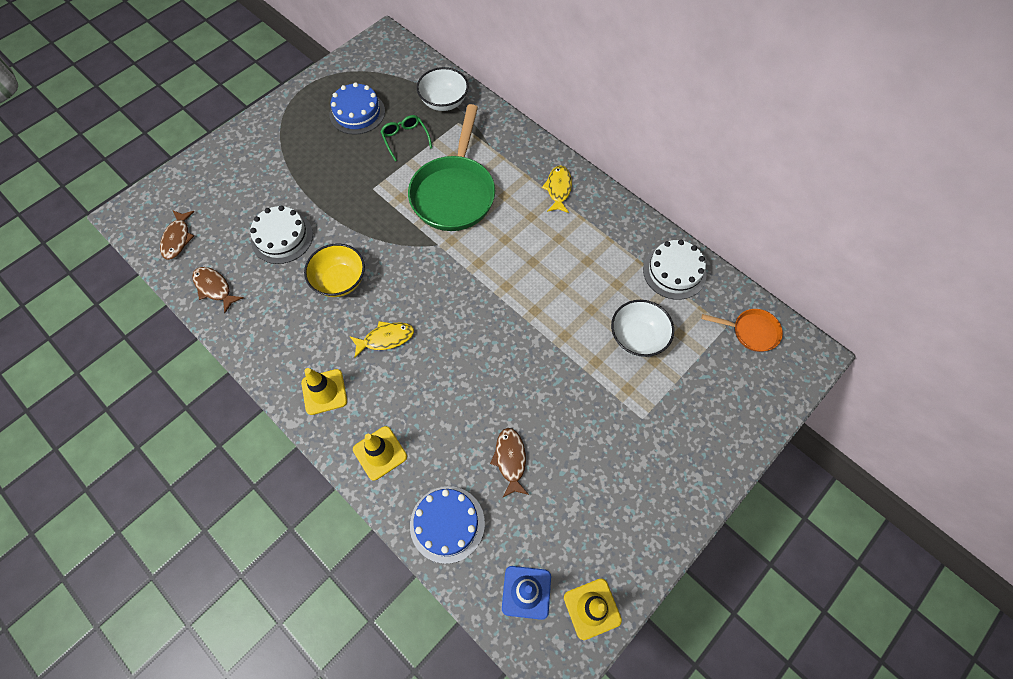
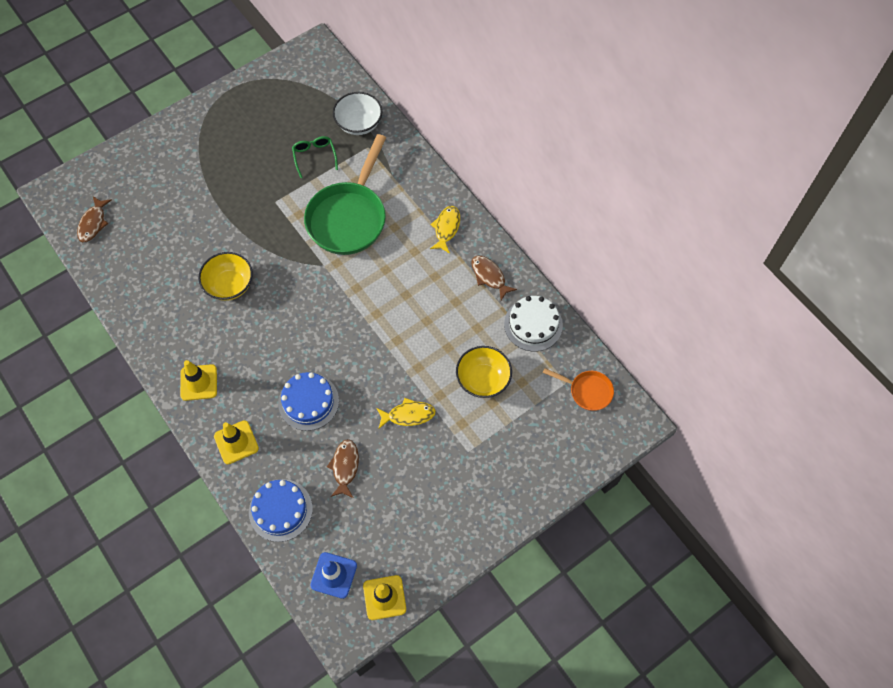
camera: 10 degrees right, 0 degrees up
brown fish [192,267,243,313] -> brown fish moved to [471,256,517,300]
white cake [250,205,313,264] -> none
blue cake [330,82,385,135] -> blue cake moved to [278,372,339,431]
yellow fish [350,321,414,358] -> yellow fish moved to [376,398,436,428]
white bowl [611,300,674,357] -> yellow bowl [456,346,512,398]

